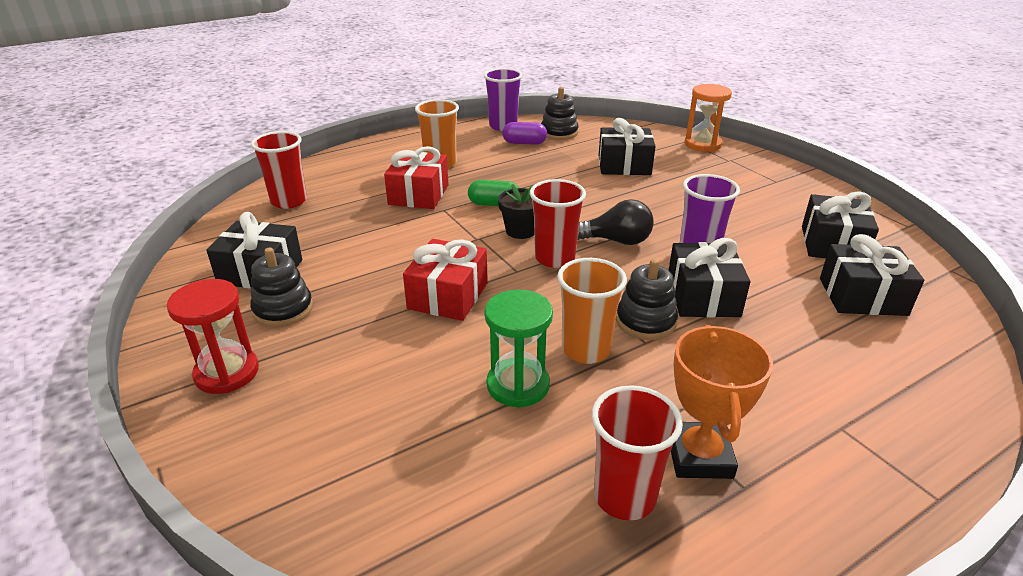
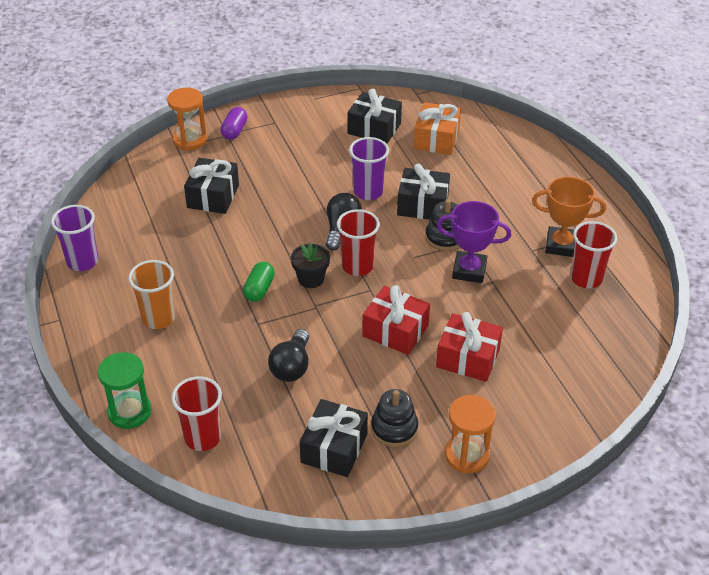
camera: 80 degrees left, 10 degrees up
red hourglass [167,279,259,394] -> orange hourglass [445,395,496,473]
red gift [384,146,449,209] -> red gift moved to [436,312,503,382]
green hourglass [484,289,553,408] -> green hourglass moved to [98,352,152,429]
purple capsule [502,122,547,145] -> purple capsule moved to [220,107,247,140]
black stacking toy [541,87,578,140] -> none
orange cup [557,258,627,364] -> purple trophy [437,201,511,283]
black gift [820,234,924,316] -> orange gift [414,102,461,155]
none -> black light bulb [268,329,309,382]

